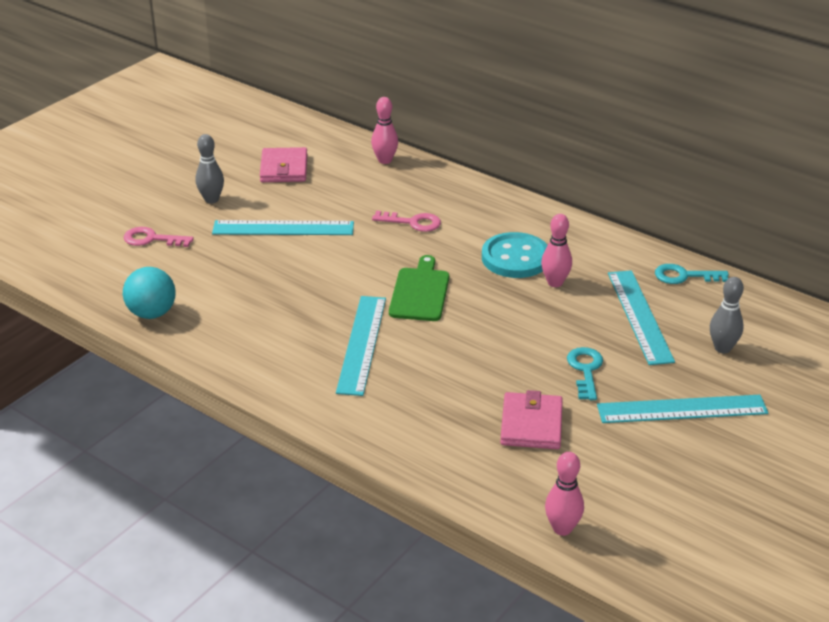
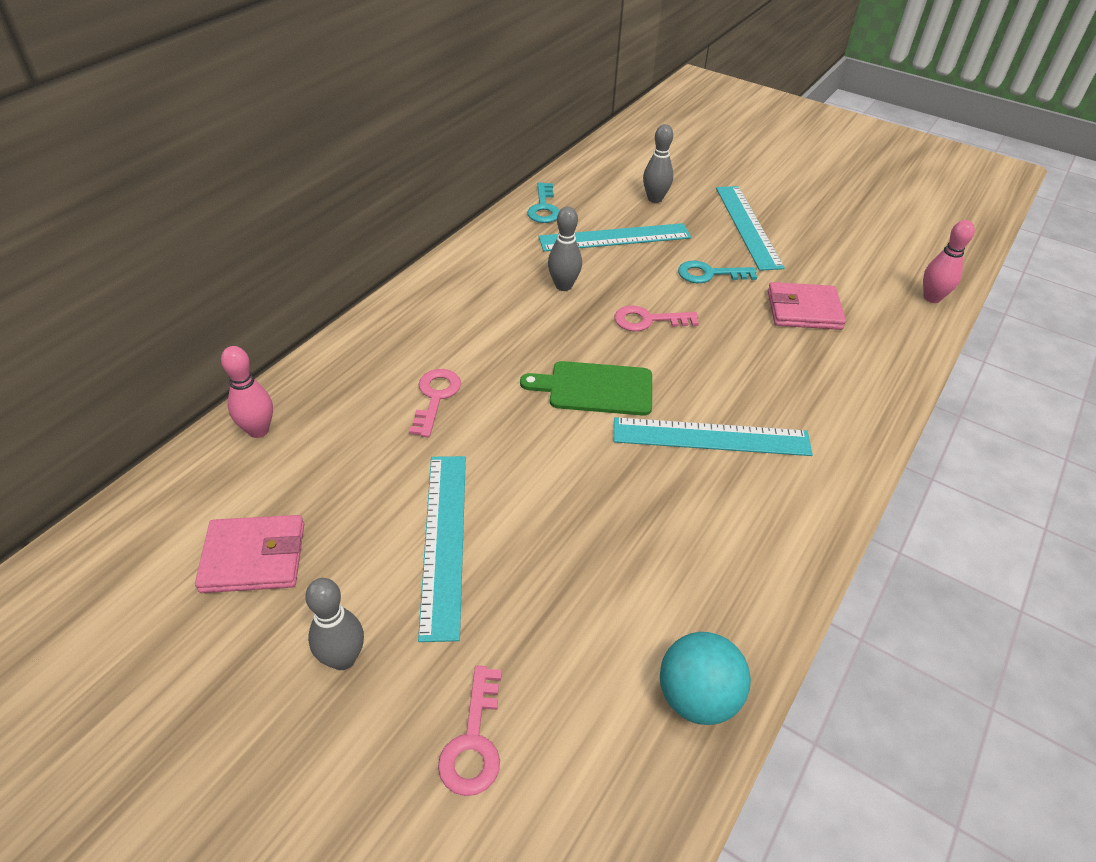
camera: 95 degrees left, 10 degrees up
turquoise button [482,232,548,278] -> none
pink bowling pin [541,214,572,287] -> grey bowling pin [548,206,582,291]
none -> pink key [615,306,699,331]

